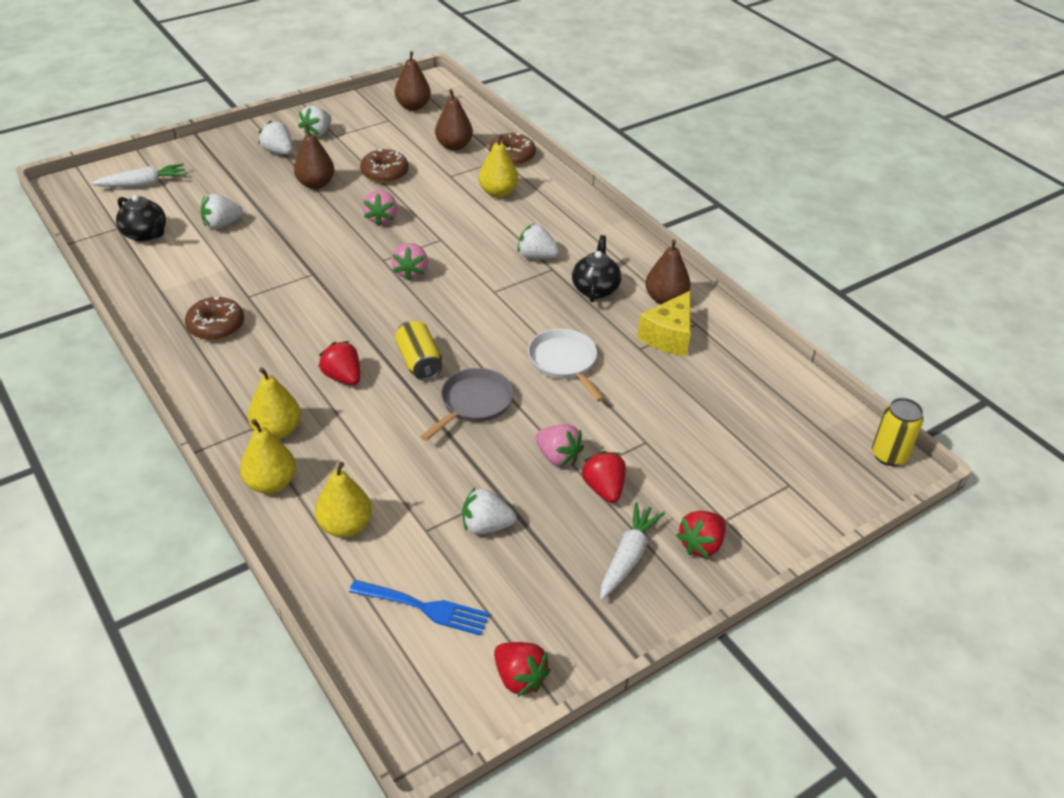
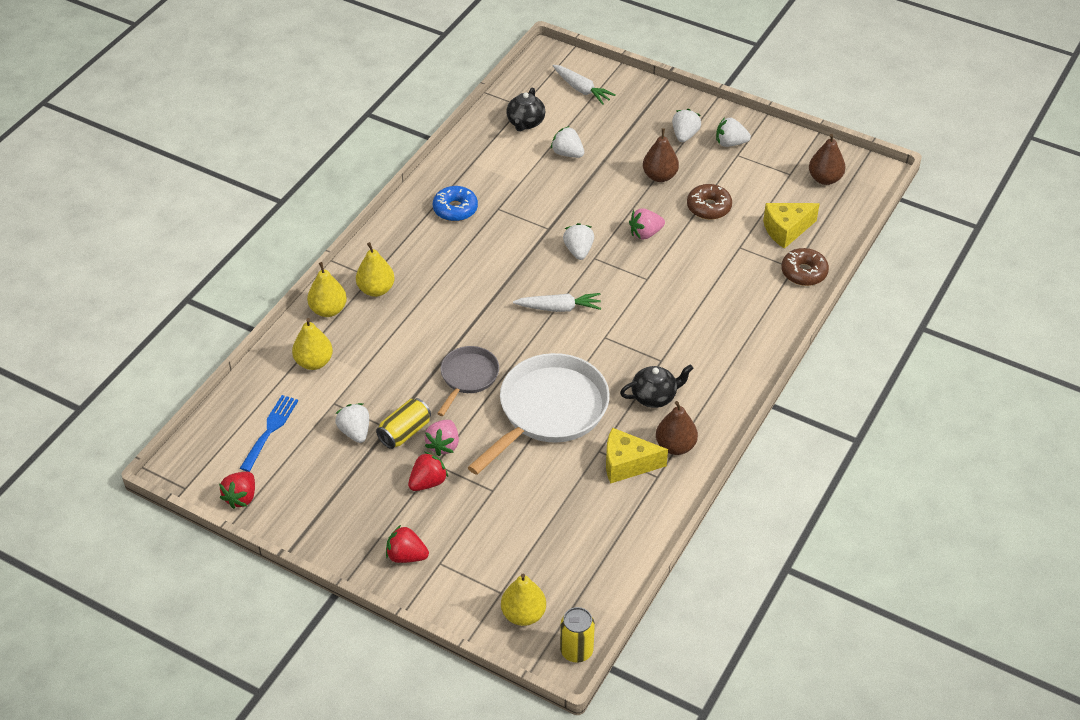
camera: 65 degrees right, 5 degrees up
brown donut [185,297,244,340] -> blue donut [433,186,478,221]
red strawberry [318,341,360,385] -> none
blue fork [349,580,490,636] -> blue fork turned 150 degrees counterclockwise [240,395,298,472]
pink strawberry [391,243,428,281] -> none
yellow can [395,320,442,381] -> yellow can moved to [376,398,431,449]
grey pan [420,368,514,441] -> grey pan turned 75 degrees counterclockwise [437,346,499,416]
brown pear [435,89,473,151] -> yellow cheese [763,203,820,249]
yellow pear [479,134,518,198] -> yellow pear moved to [501,574,546,626]
white strawberry [518,224,559,259] -> white strawberry moved to [563,223,594,260]
white pan [528,329,604,402] -> white pan [468,353,610,475], size x1.83
white carrot [600,502,665,599] -> white carrot moved to [513,293,601,312]

